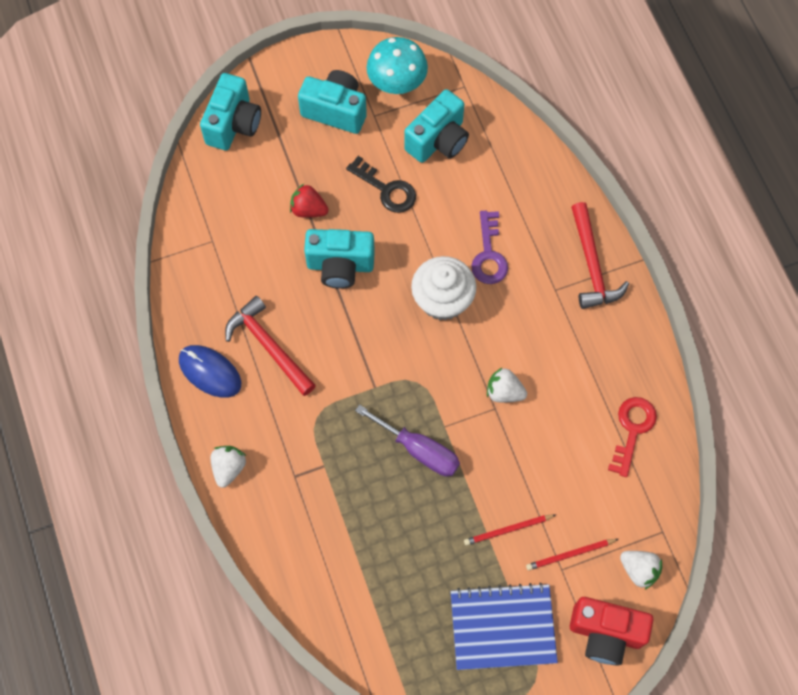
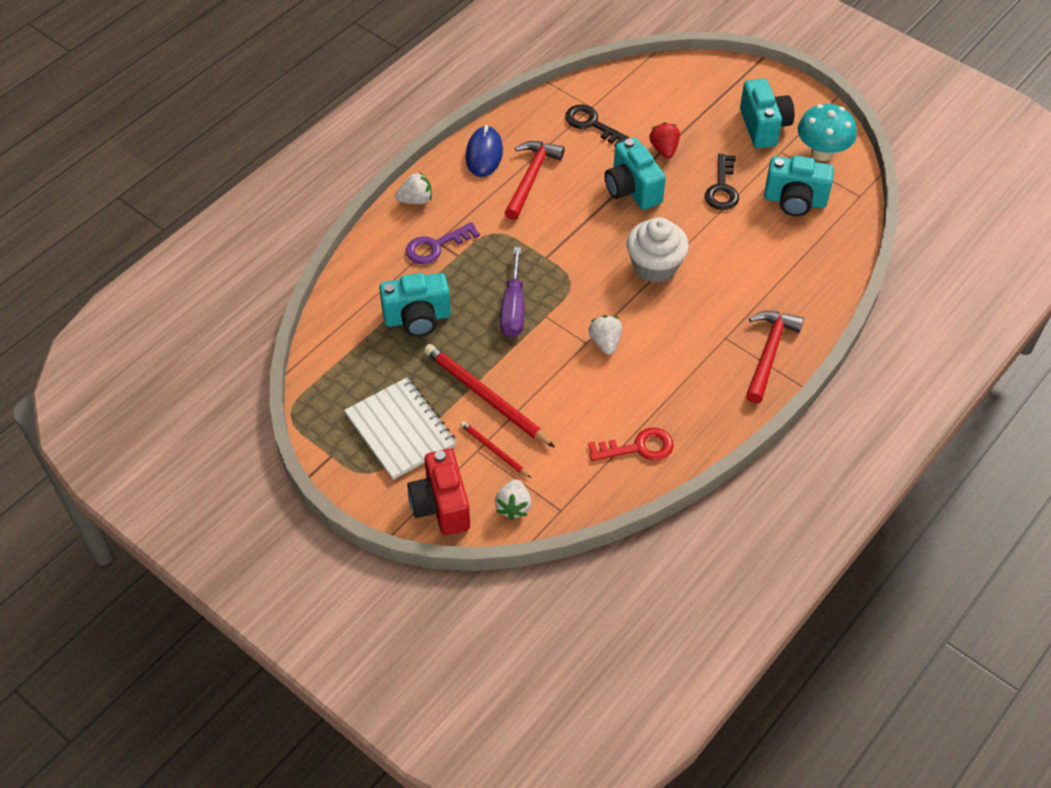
camera: 60 degrees right, 15 degrees down
turquoise camera [200,73,261,150] -> turquoise camera moved to [379,273,451,337]
blue notebook [450,582,558,670] -> white notebook [344,377,456,480]
red pencil [464,514,556,545] -> red pencil [424,344,555,448], size x1.90
purple key [471,211,508,284] -> purple key moved to [406,222,480,264]
red hammer [571,202,629,309] -> red hammer turned 150 degrees clockwise [746,311,804,403]
none -> black key [565,104,630,147]

